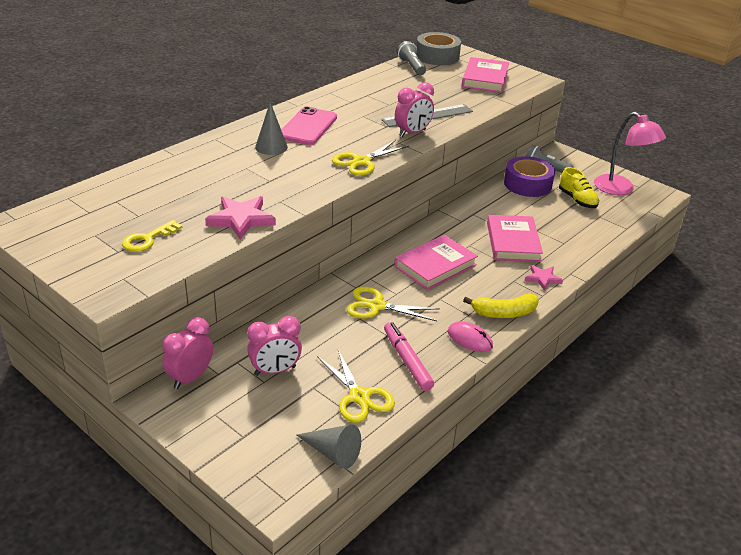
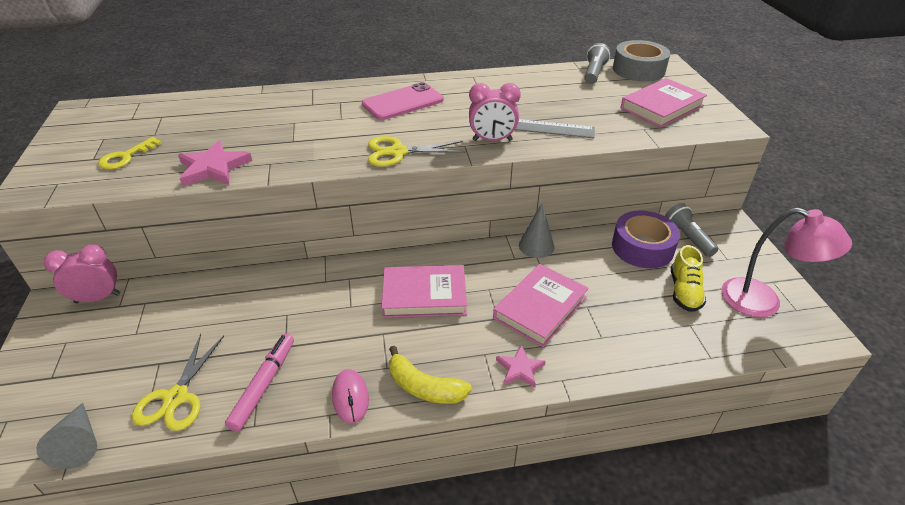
camera: 40 degrees right, 5 degrees up
yellow key [122,220,182,252] -> yellow key turned 45 degrees counterclockwise [98,137,162,170]
pink clock [247,316,302,376] -> none
grey cone [255,102,288,155] -> grey cone moved to [519,203,554,258]
yellow scissors [346,287,440,321] -> none
pink lamp [594,112,666,195] -> pink lamp turned 60 degrees counterclockwise [721,208,852,317]

